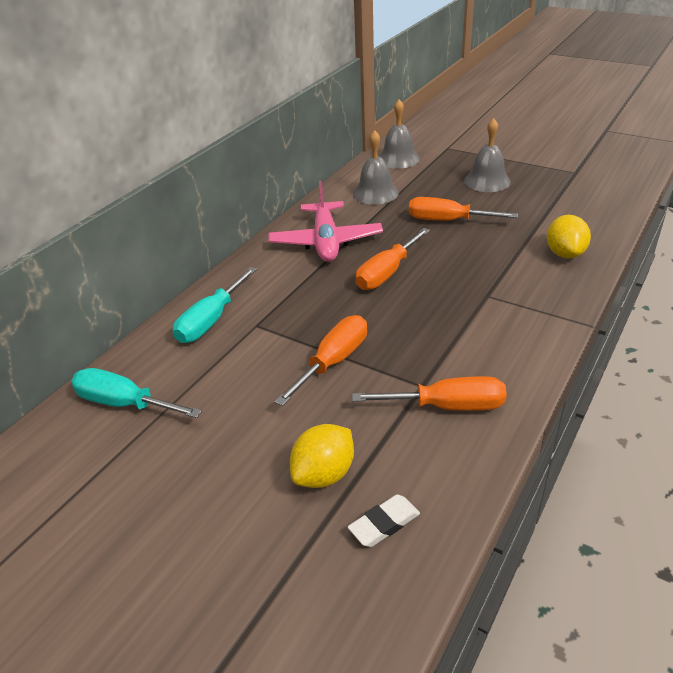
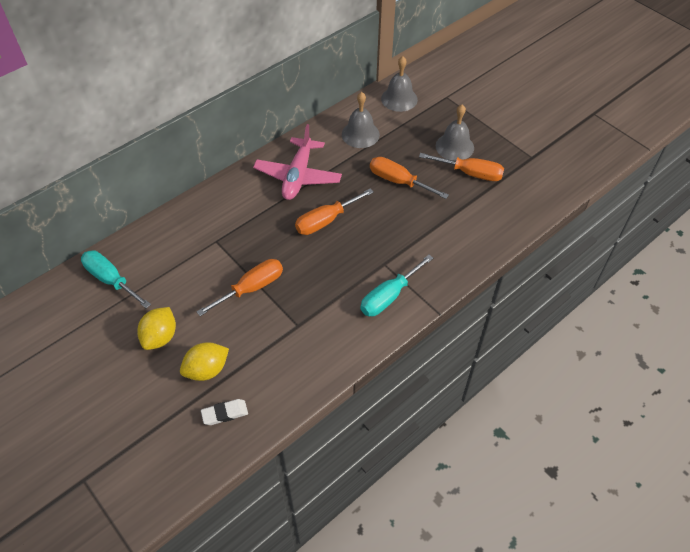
camera: 15 degrees right, 15 degrees up
turquoise screwdriver [173,267,257,343] -> turquoise screwdriver moved to [360,255,433,316]
orange screwdriver [352,376,506,411] -> orange screwdriver moved to [419,153,504,181]
yellow lemon [547,215,591,259] -> yellow lemon moved to [137,307,176,350]

